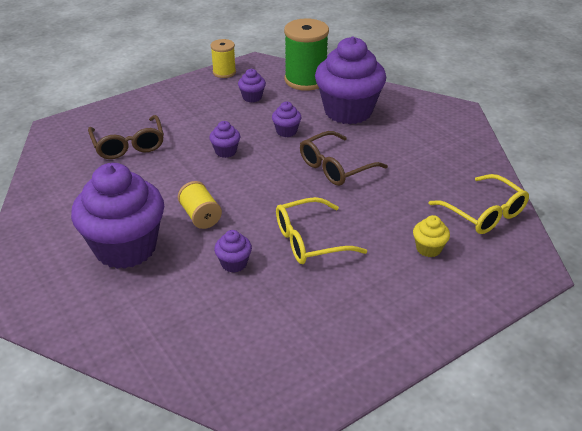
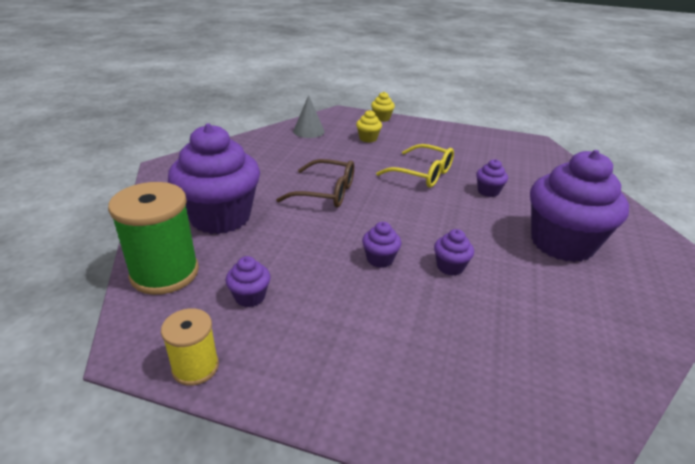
camera: 130 degrees left, 5 degrees down
brown glasses [88,115,164,159] -> none
yellow spool [178,181,222,229] -> none
purple cupcake [272,102,302,137] -> purple cupcake moved to [434,229,474,276]
yellow glasses [429,174,529,234] -> grey cone [293,95,325,138]
none -> yellow cupcake [371,92,395,122]

